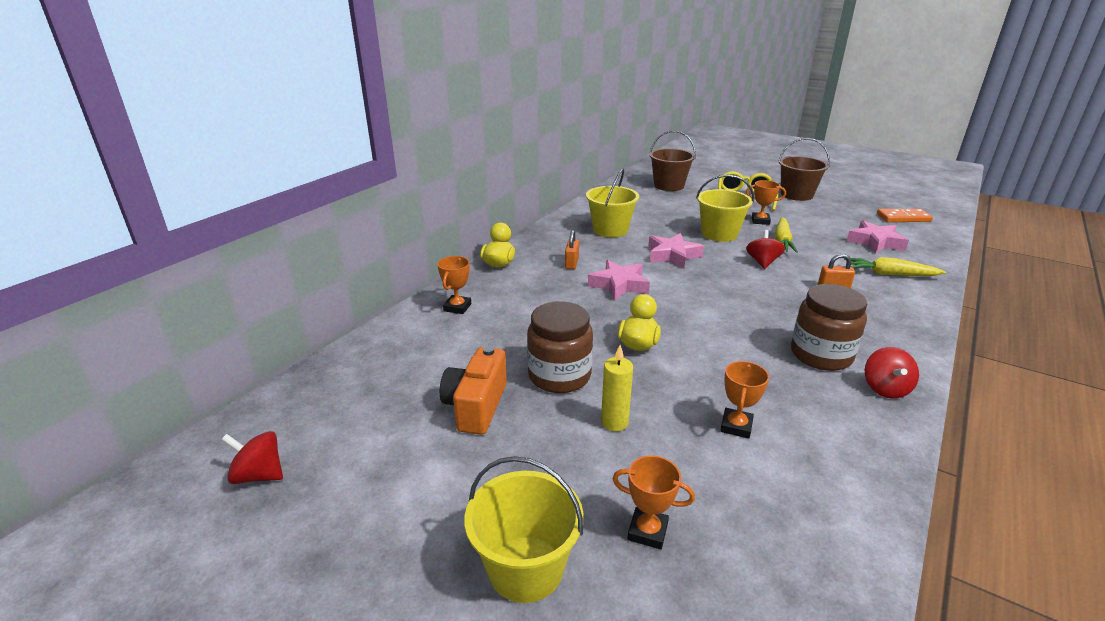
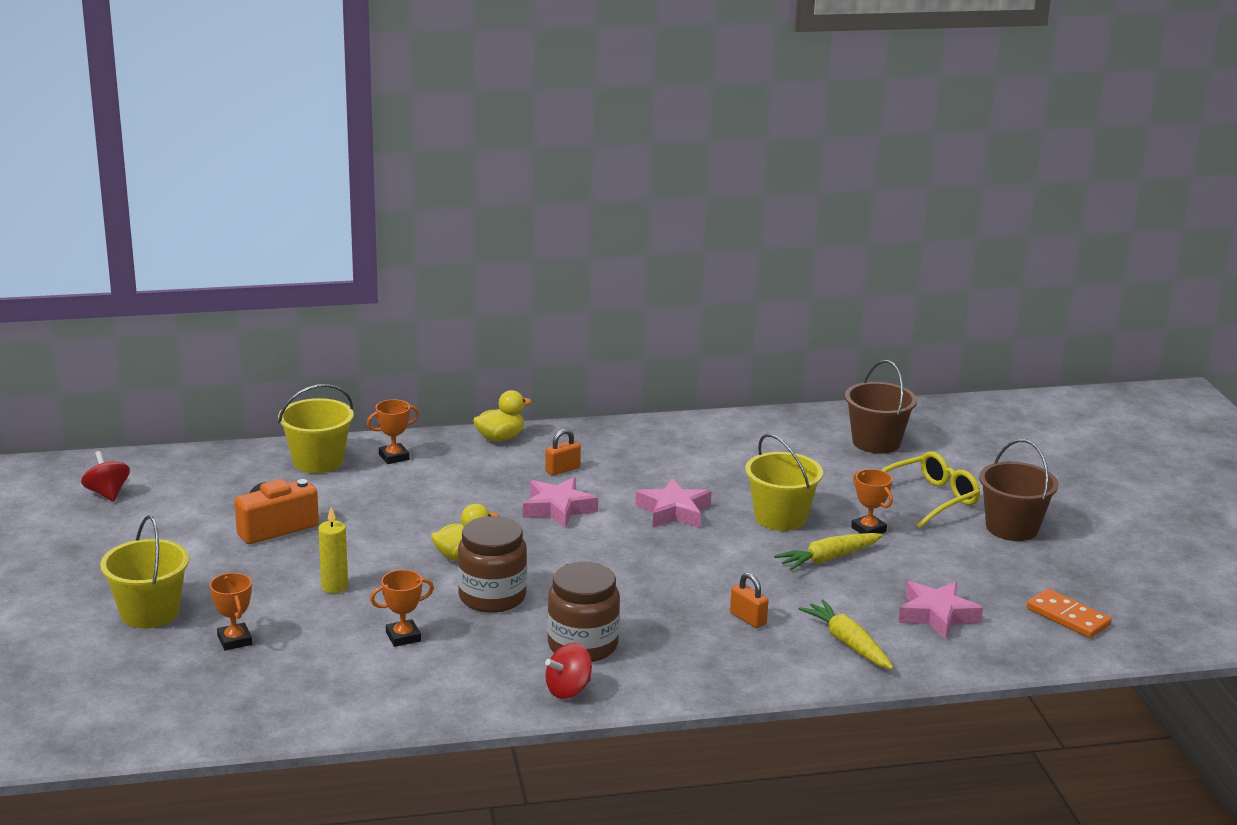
camera: 45 degrees right, 5 degrees down
brown jar [527,301,593,393] -> brown jar moved to [458,516,527,613]
yellow bucket [586,168,639,237] -> yellow bucket moved to [278,384,354,473]
red spinning top [746,230,785,269] -> none

